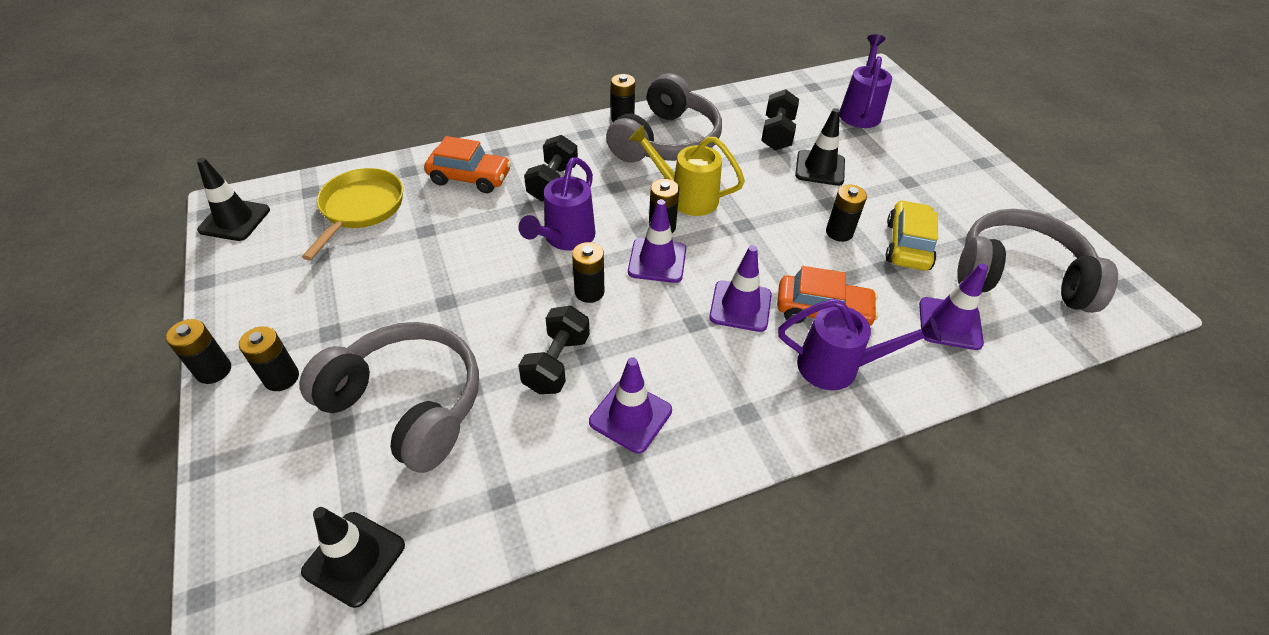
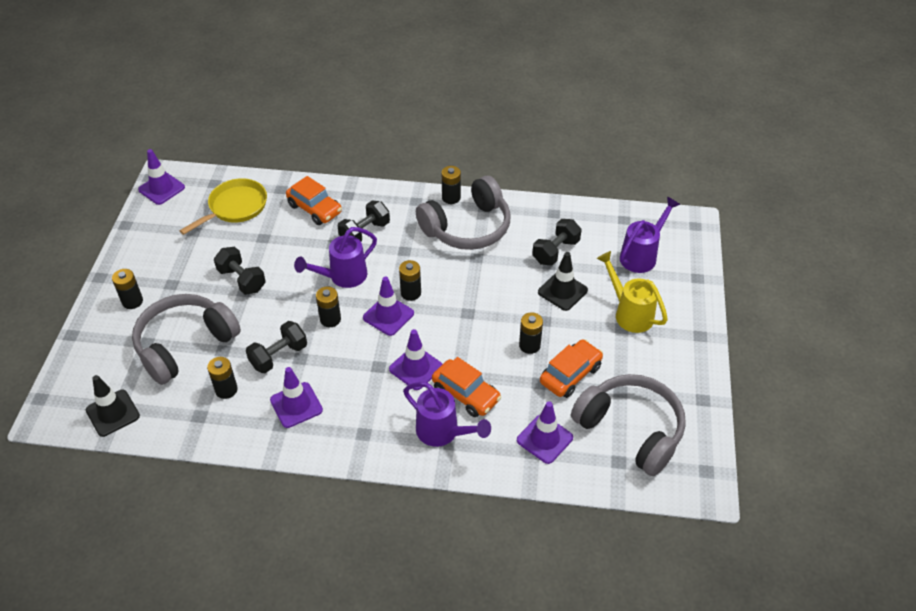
camera: 30 degrees right, 0 degrees up
black battery [166,319,231,384] -> black battery moved to [207,357,238,399]
black traffic cone [197,158,270,241] -> purple traffic cone [138,149,185,205]
grey headphones [299,322,479,473] -> grey headphones turned 105 degrees counterclockwise [132,294,241,385]
yellow watering can [629,125,745,216] -> yellow watering can moved to [597,251,668,333]
yellow car [886,200,938,271] -> orange car [540,339,603,398]
none -> black dumbbell [214,247,266,295]

